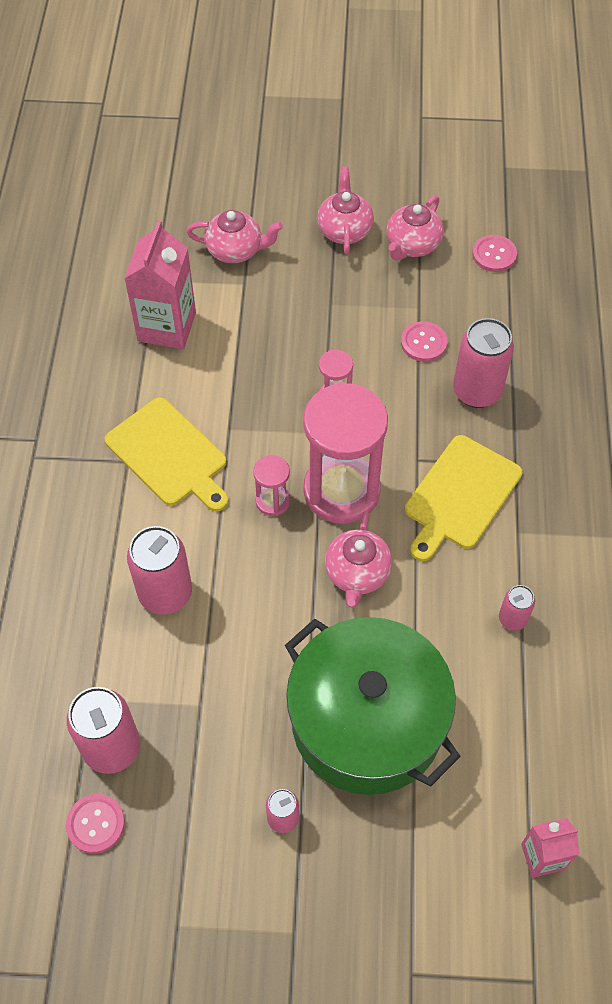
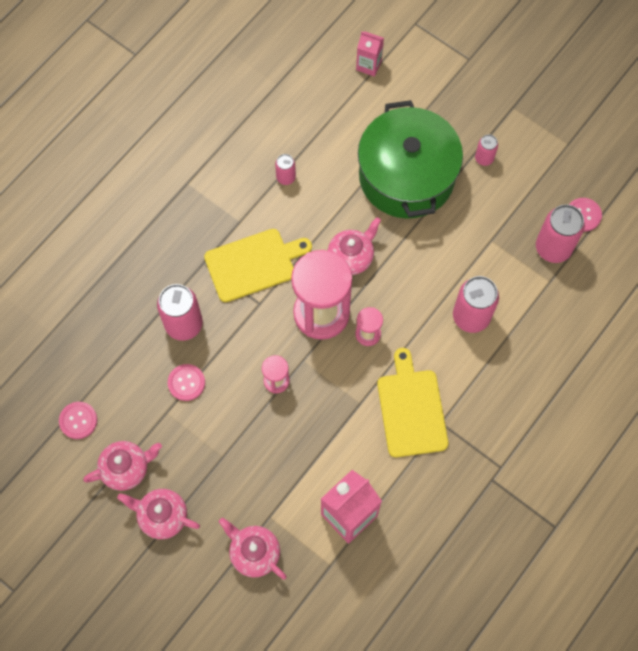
camera: 145 degrees left, 10 degrees up
pink teapot [317,166,374,254] -> pink teapot turned 75 degrees clockwise [117,489,200,539]

